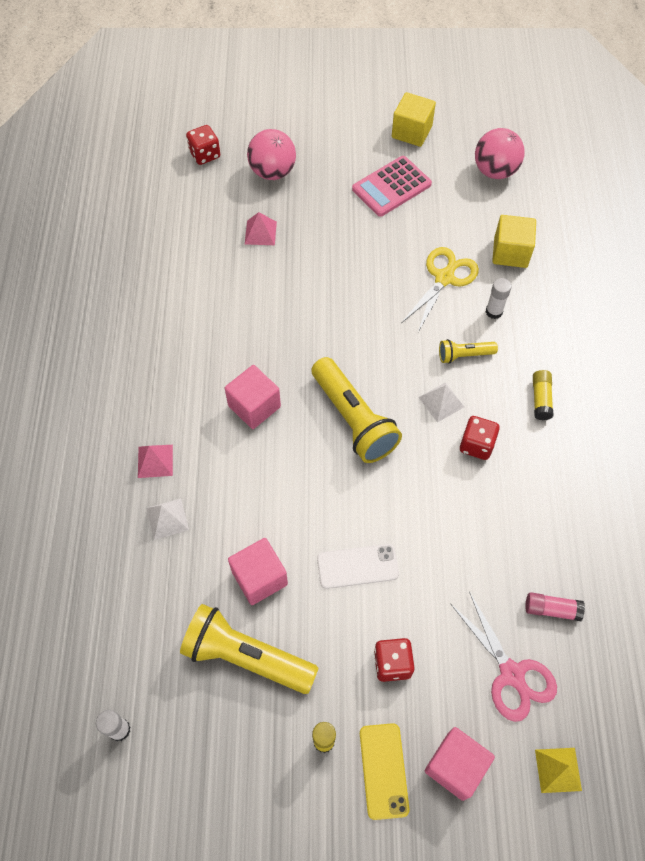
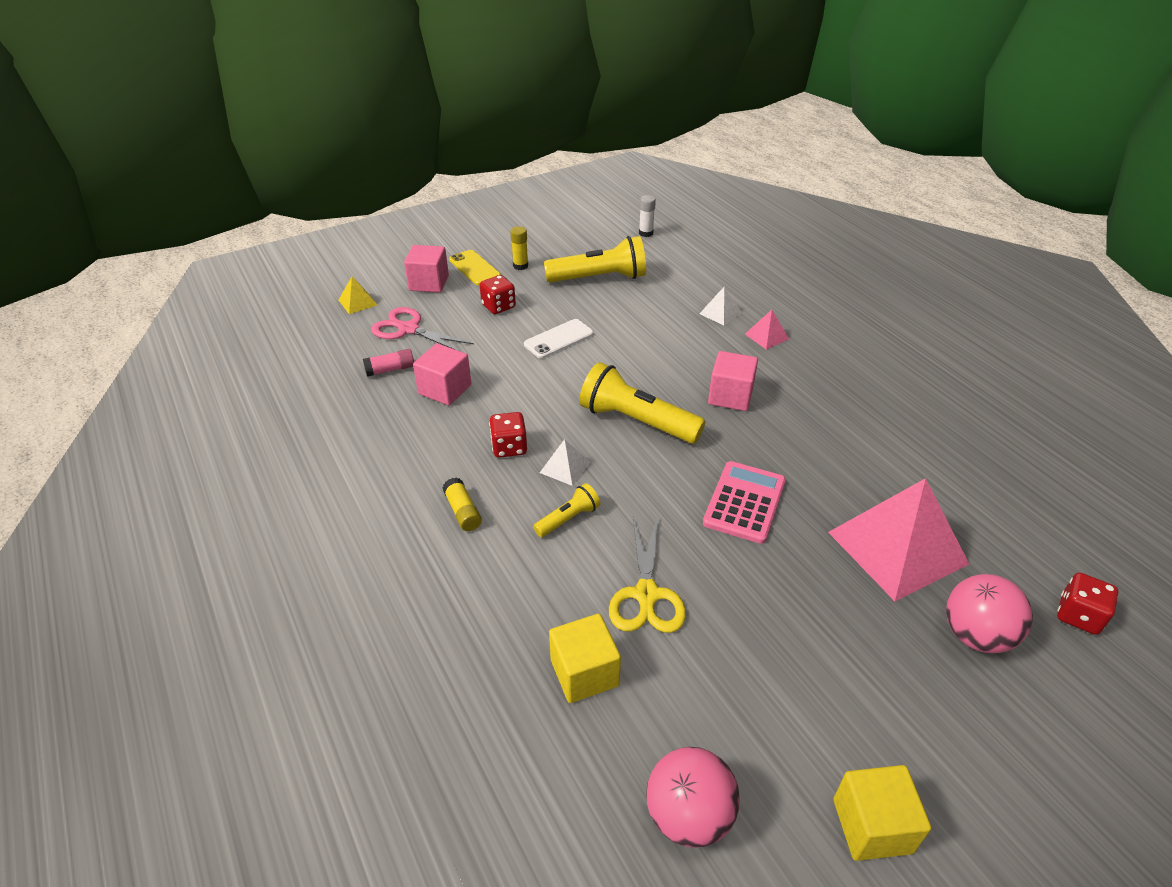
camera: 150 degrees right, 20 degrees down
pink cube [228,538,288,605] -> pink cube moved to [413,343,471,405]
pink pyramid [245,212,277,245] -> pink pyramid [828,478,969,601], size x2.33
pink calculator [352,156,432,217] -> pink calculator moved to [703,461,786,544]
white glue stick [486,278,511,319] -> none

